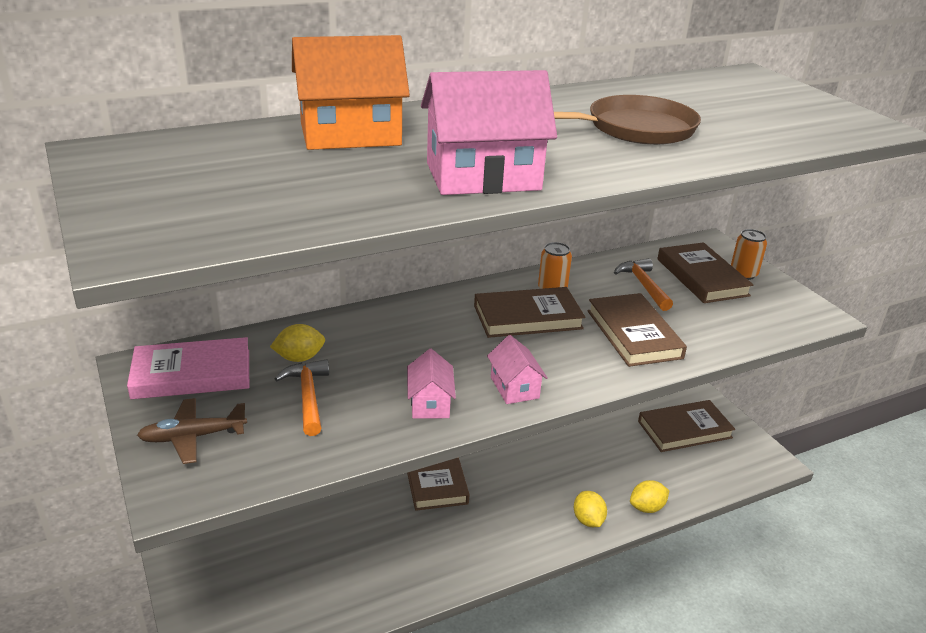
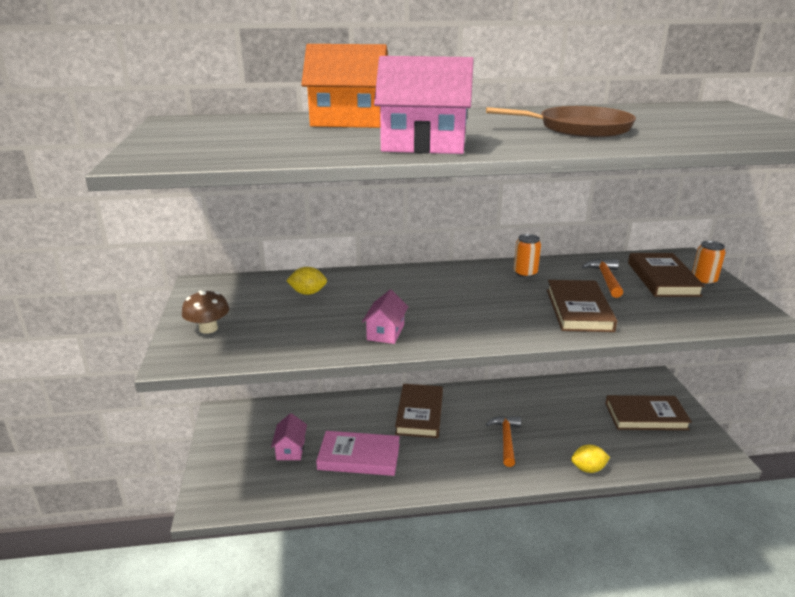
camera: 20 degrees right, 5 degrees down
pink book [127,337,249,399] -> pink book moved to [316,431,400,476]
brown plane [137,398,247,464] -> brown mushroom [182,290,229,334]
orange hammer [274,359,329,436] -> orange hammer moved to [486,416,521,467]
brown book [474,287,585,338] -> none
pink house [487,335,548,404] -> pink house moved to [271,413,307,460]
yellow lemon [574,491,607,527] -> none

